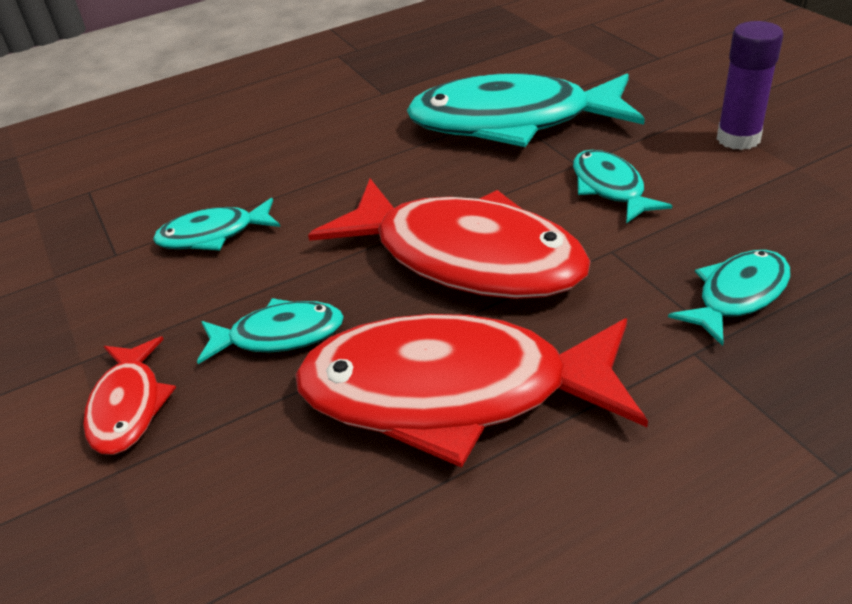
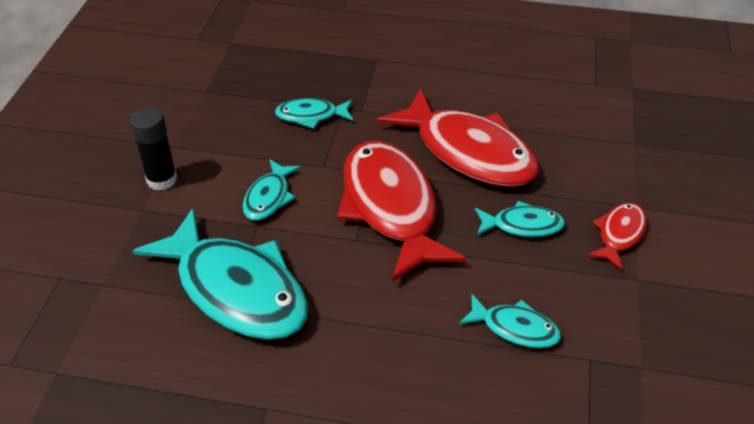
camera: 145 degrees left, 5 degrees up
turquoise fish [197,298,344,364] -> turquoise fish turned 150 degrees clockwise [475,201,565,237]
purple glue stick [717,21,783,150] -> black glue stick [130,107,177,191]

